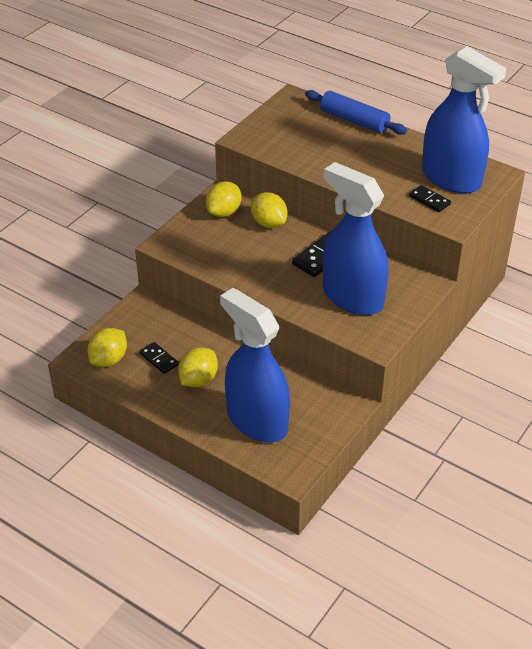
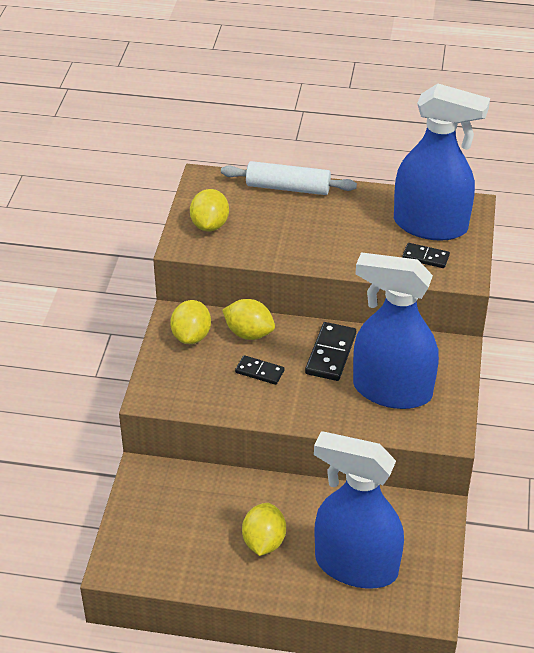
camera: 25 degrees left, 0 degrees up
yellow lemon [87,328,127,367] -> yellow lemon moved to [190,189,229,232]
black domino [140,342,179,374] -> black domino moved to [235,355,284,385]
blue rolling pin [305,90,407,135] -> white rolling pin [221,161,357,195]

